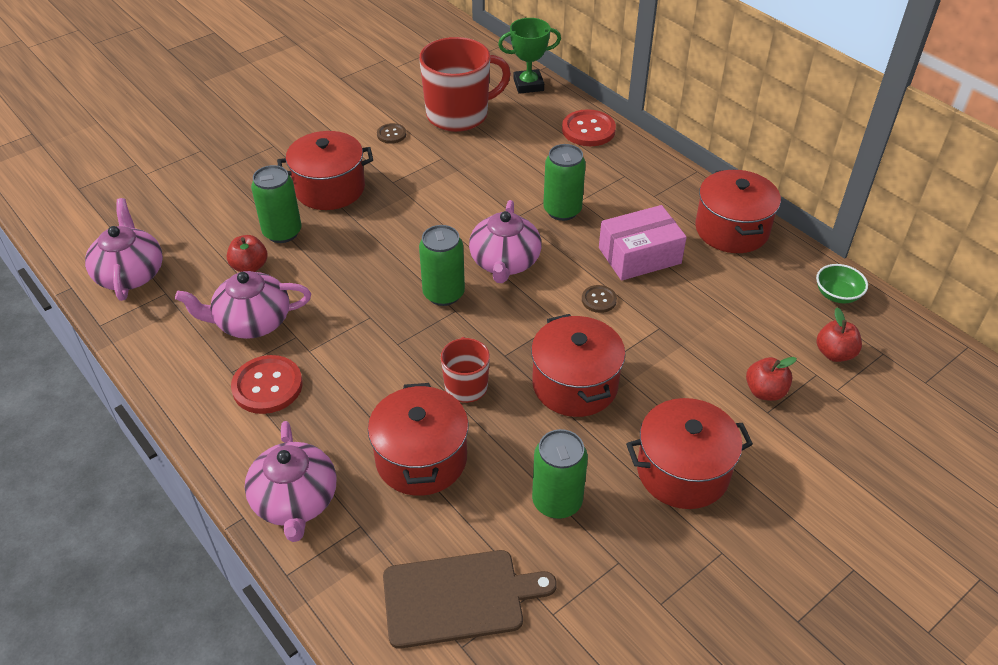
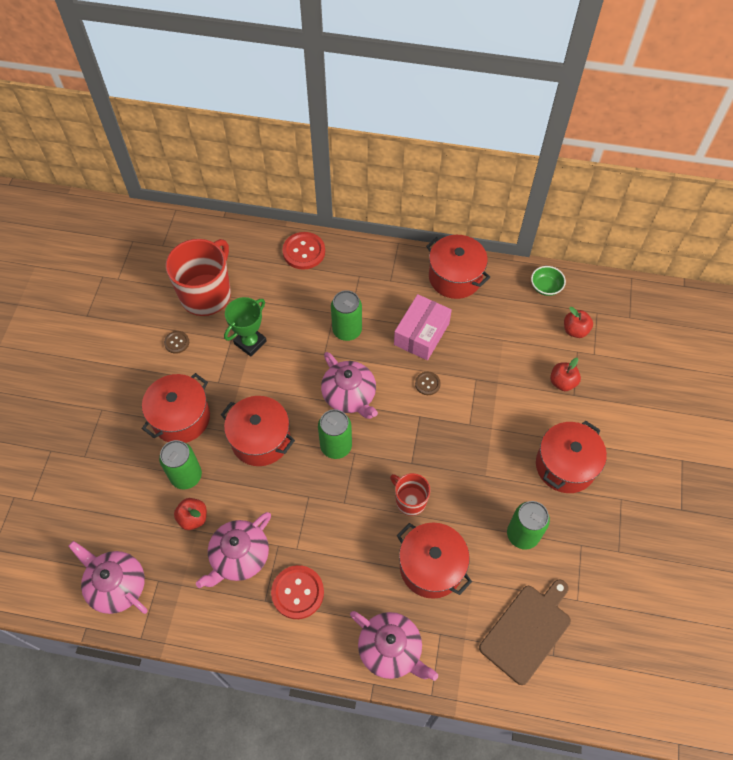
camera: 40 degrees left, 15 degrees up
green trophy [498,18,561,94] -> green trophy moved to [224,297,267,357]
red pot [531,314,625,417] -> red pot moved to [221,396,295,466]

